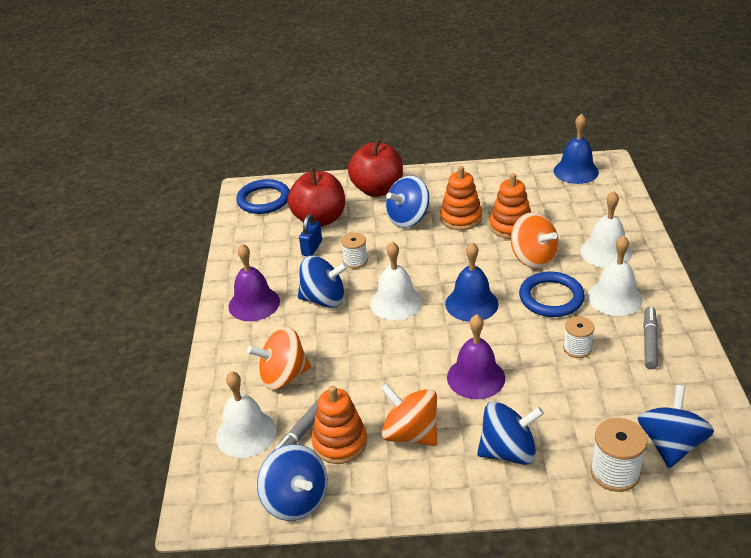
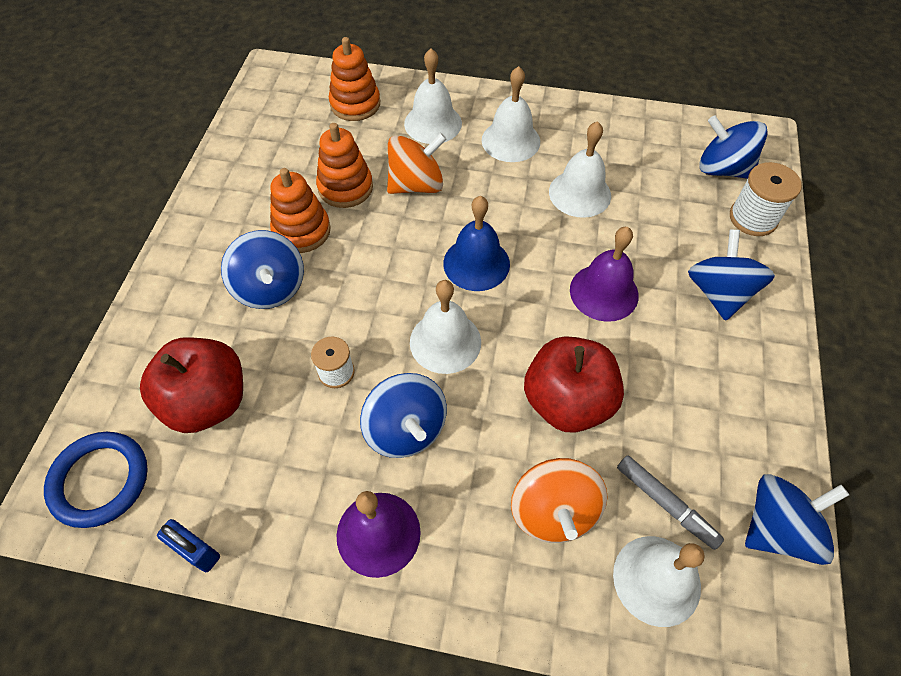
camera: 80 degrees left, 20 degrees up
blue spinning top [298,256,348,308] -> blue spinning top turned 135 degrees clockwise [360,373,447,458]
blue padlock [299,214,322,256] -> blue padlock moved to [157,519,220,572]
orange stacking toy [311,385,367,464] -> orange stacking toy moved to [329,37,380,121]
red apple [348,139,403,197] -> red apple moved to [524,337,624,433]
orange spinning top [381,383,437,446] -> none
blue ring [519,271,585,317] -> none
blue bell [554,114,599,184] -> none
white spool [563,316,595,358] -> white bell [549,121,611,218]
grey marker [643,307,658,369] -> none

